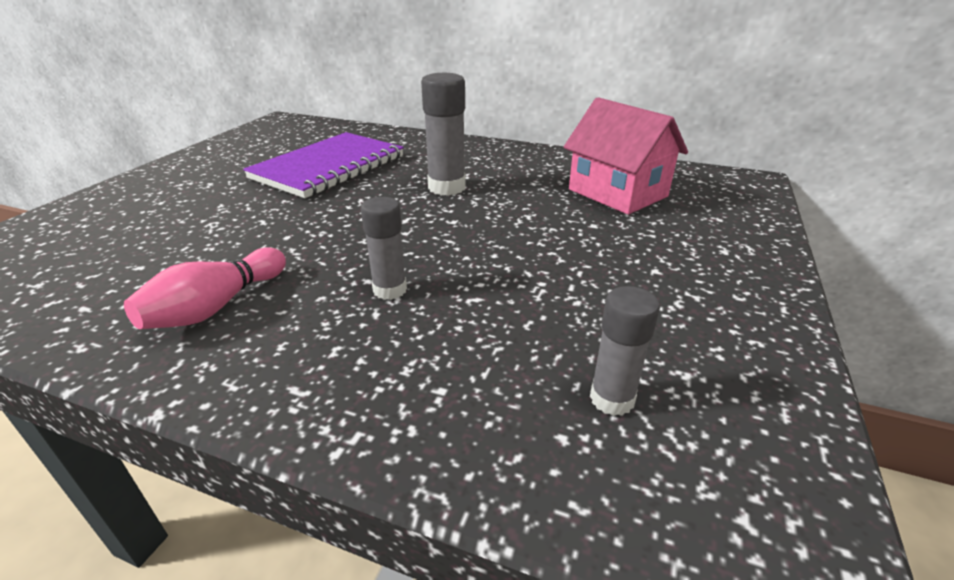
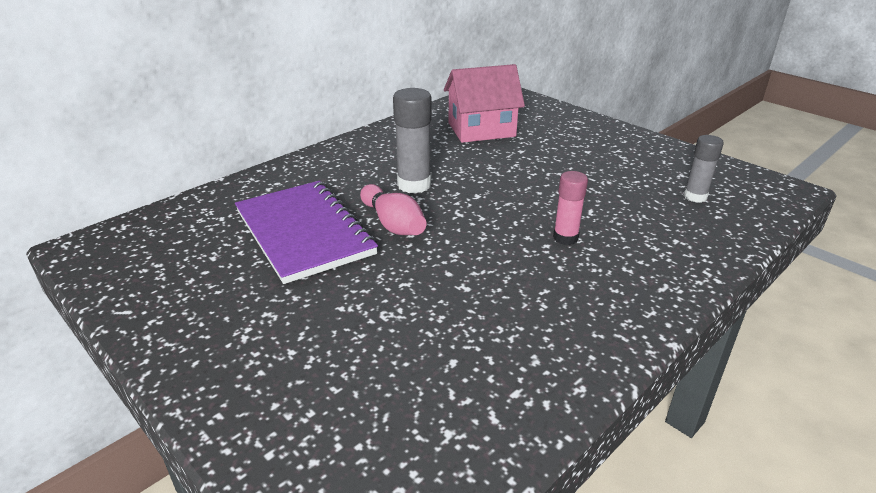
camera: 65 degrees left, 0 degrees up
pink bowling pin [124,247,286,329] -> pink bowling pin moved to [360,184,427,235]
grey glue stick [361,197,407,300] -> pink glue stick [553,171,588,245]

